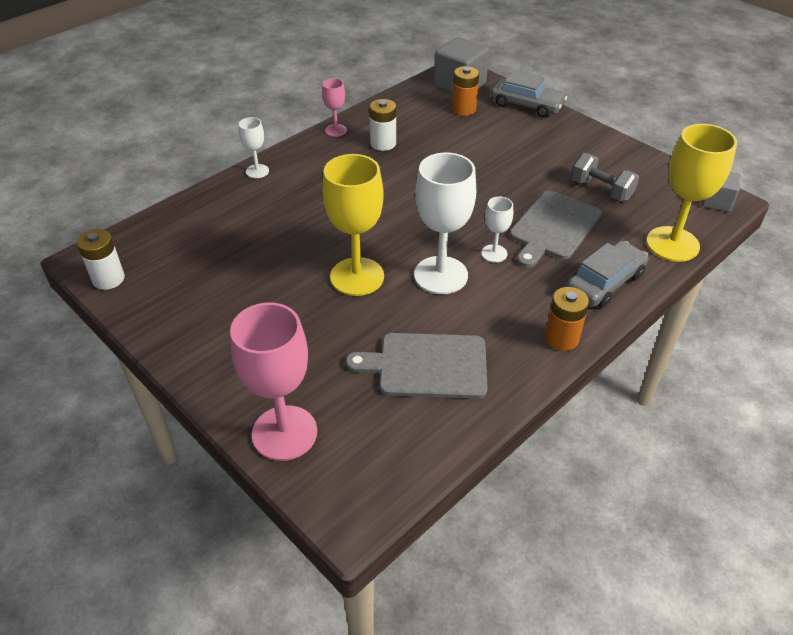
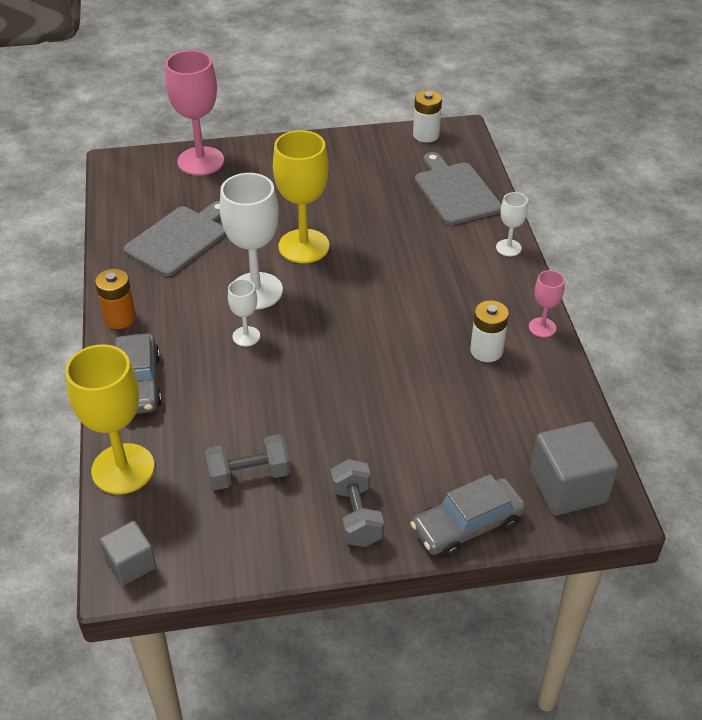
camera: 125 degrees right, 0 degrees up
orange battery [452,66,479,116] -> none
grey cutting board [509,191,602,267] -> grey cutting board moved to [415,152,502,225]
none -> grey dumbbell [331,459,384,547]

